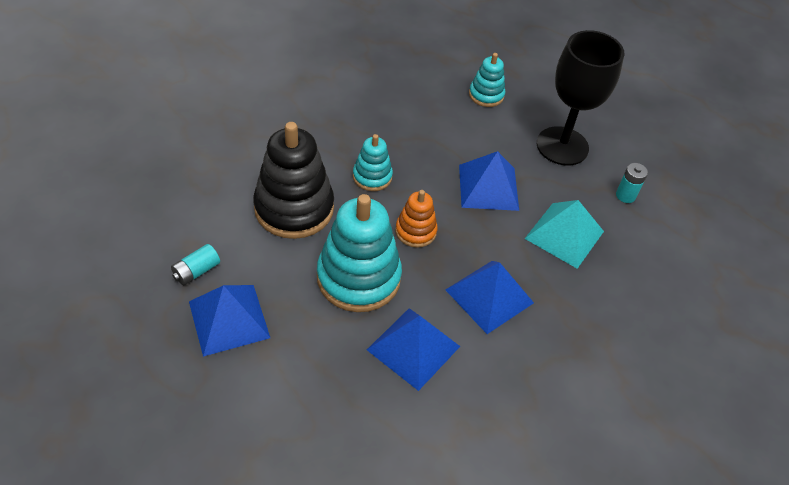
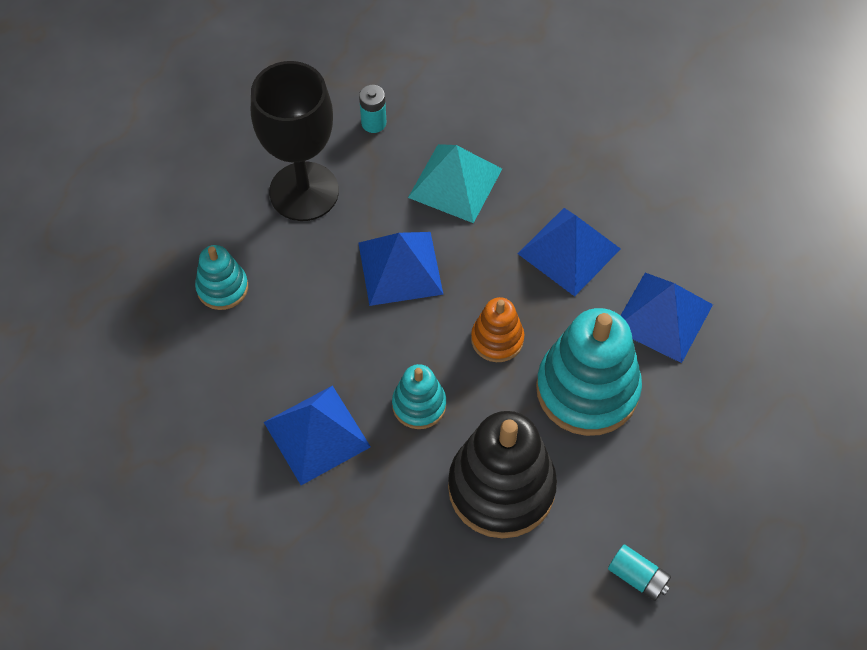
camera: 95 degrees left, 10 degrees up
blue pyramid [189,285,270,357] -> blue pyramid moved to [264,385,371,485]

